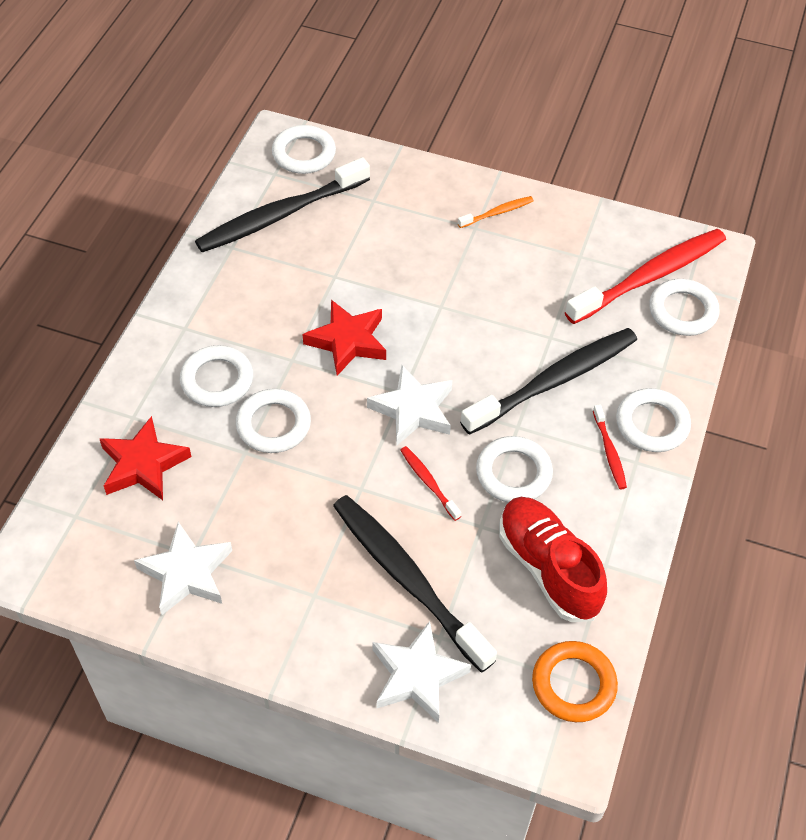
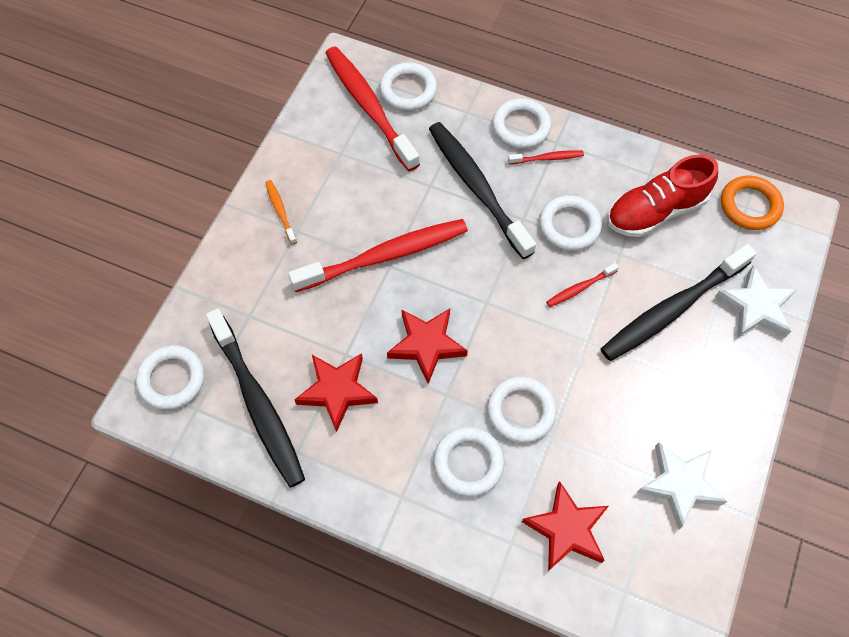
camera: 85 degrees left, 10 degrees up
white star [367,365,452,446] -> none
none -> red toothbrush [288,219,468,292]
none -> red star [295,353,378,432]

